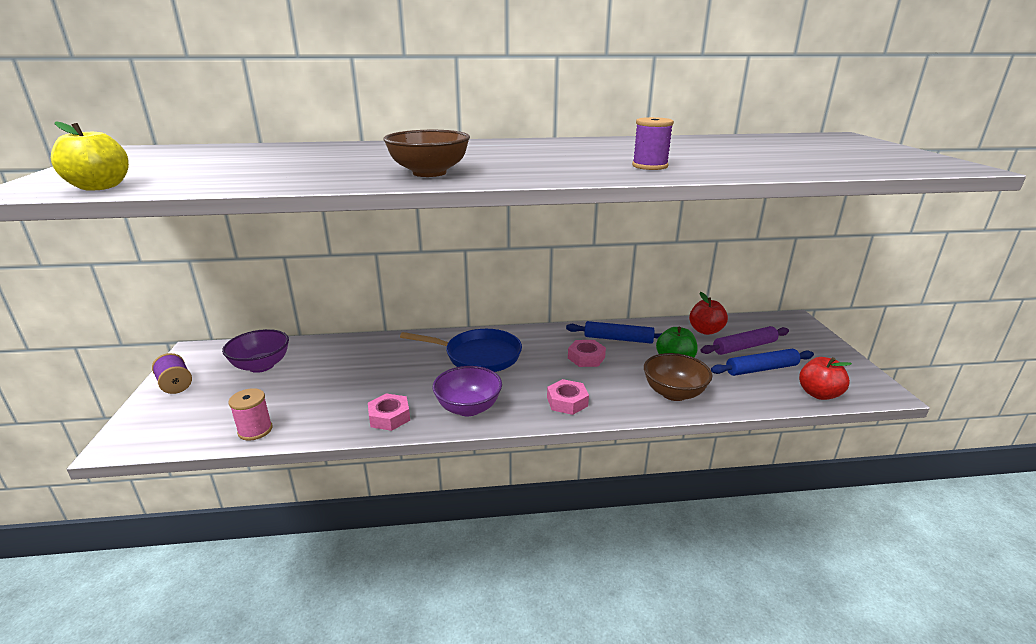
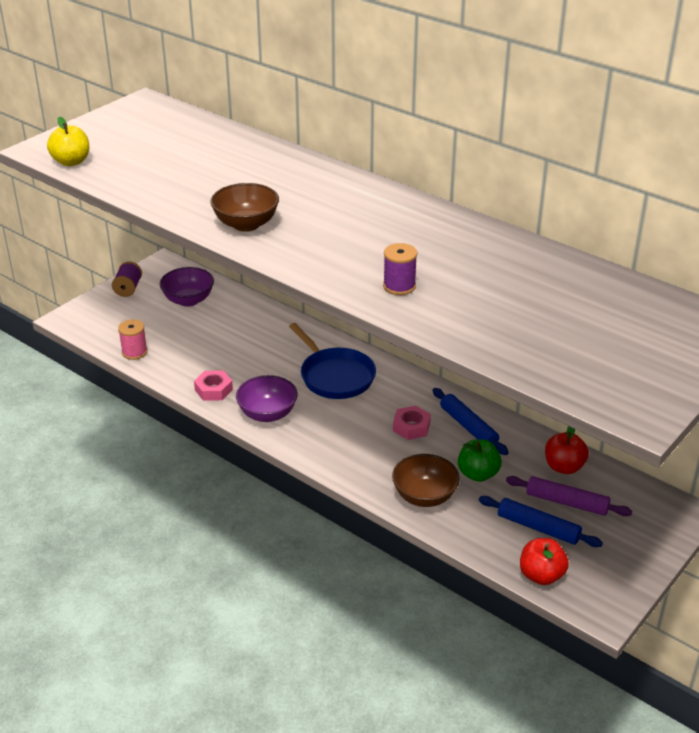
camera: 45 degrees right, 10 degrees up
pink nut [547,379,589,415] -> none

